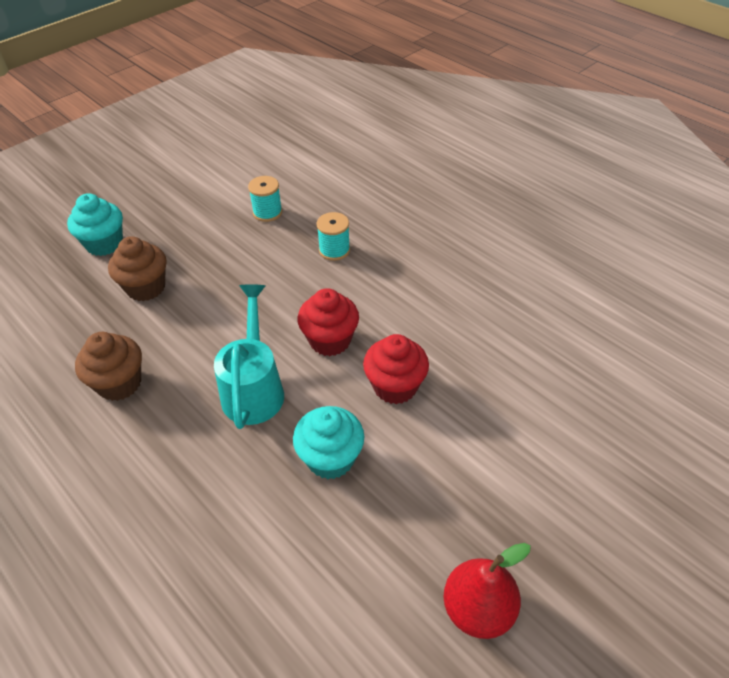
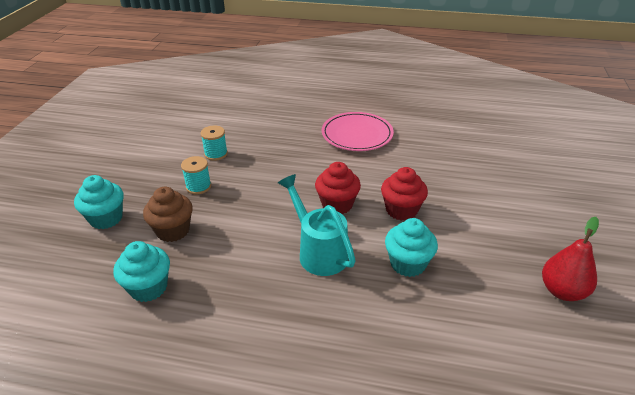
camera: 35 degrees left, 10 degrees down
brown cupcake [75,332,142,401] -> none
turquoise spool [316,212,350,261] -> turquoise spool moved to [181,156,211,194]
none -> turquoise cupcake [113,241,170,302]
none -> pink plate [322,112,394,151]

